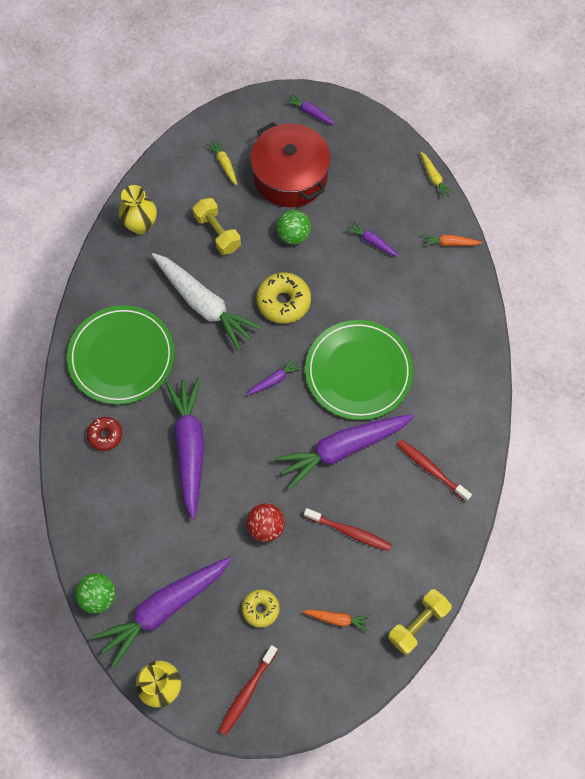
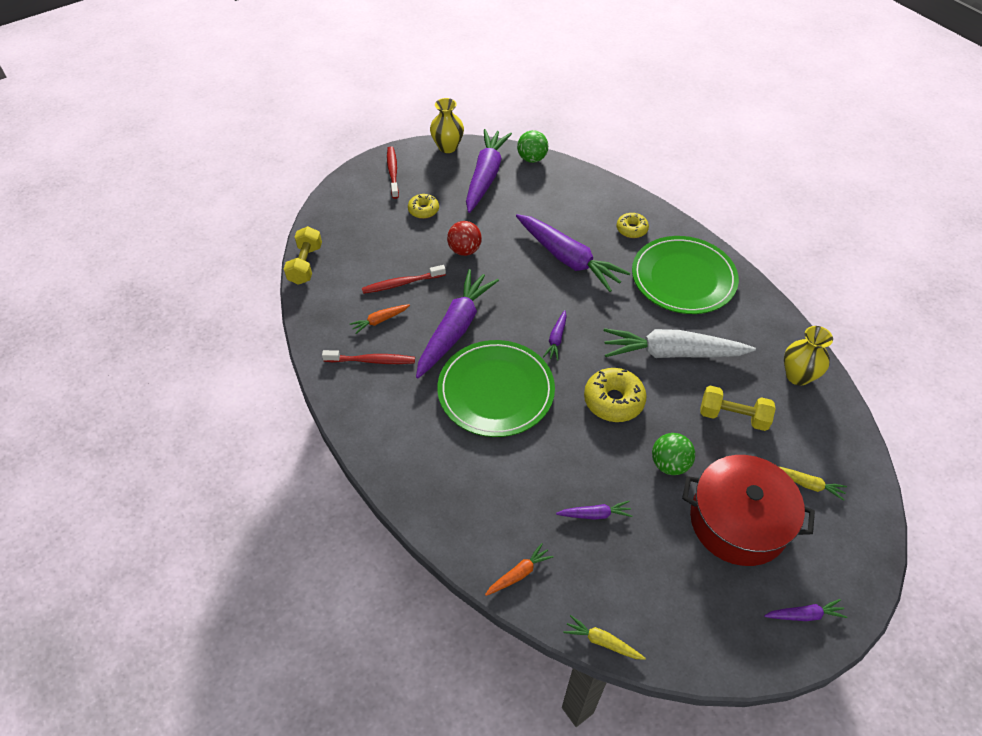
camera: 140 degrees right, 15 degrees down
red donut [87,417,122,451] -> yellow donut [617,213,649,238]
orange carrot [303,609,371,632] -> orange carrot moved to [349,304,410,334]

